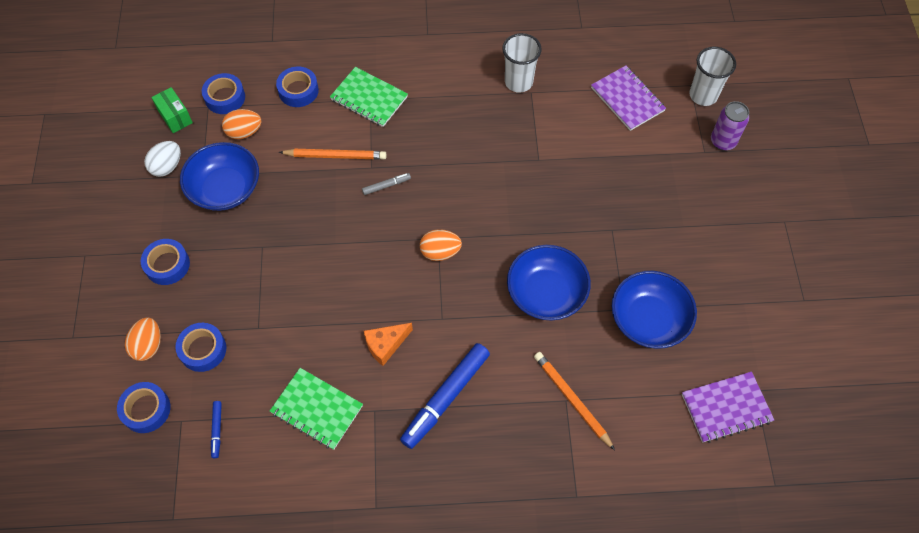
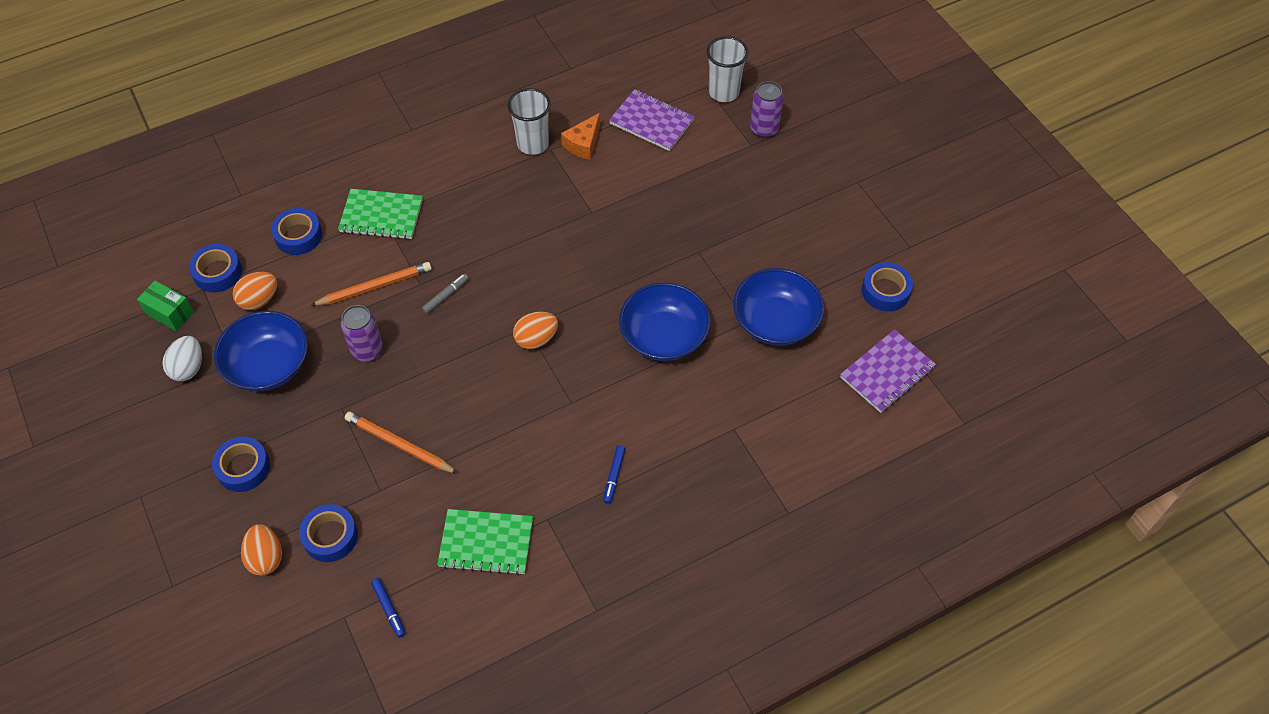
camera: 25 degrees left, 5 degrees down
blue tape [117,382,171,433] -> blue tape moved to [862,262,913,311]
orange cheese [364,323,413,366] -> orange cheese moved to [561,113,600,160]
blue marker [400,343,490,449] -> blue marker [603,445,625,504], size x0.45
orange pencil [534,352,615,450] -> orange pencil moved to [345,412,458,474]
none -> purple can [341,305,383,362]

